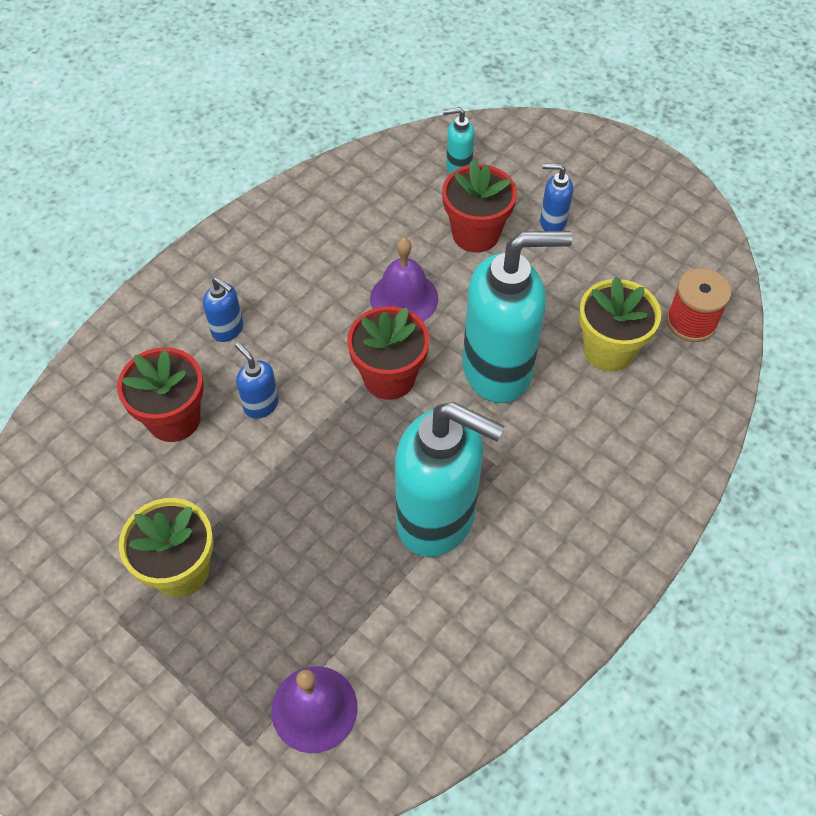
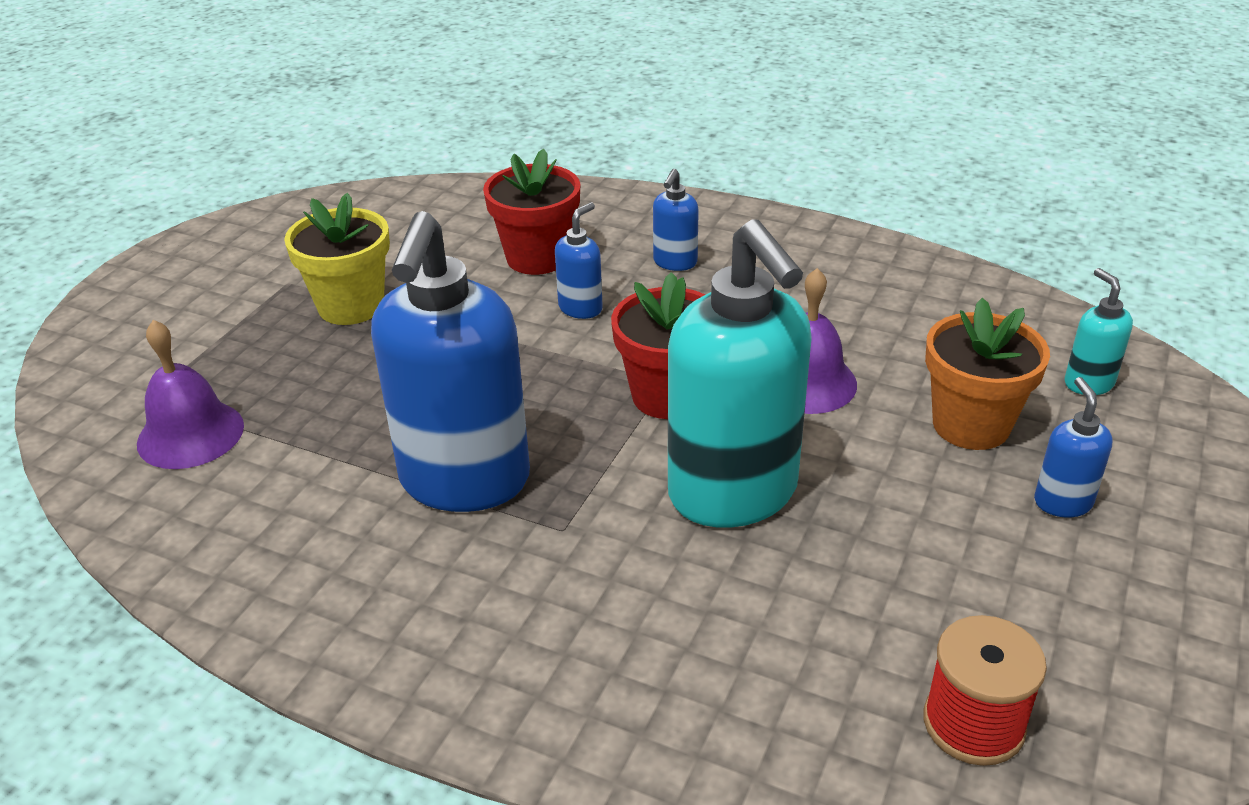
camera: 75 degrees right, 20 degrees down
turquoise soap dispenser [395,402,505,557] -> blue soap dispenser [371,211,530,512]
red flower pot [442,160,517,252] -> orange flower pot [925,298,1050,450]
yellow flower pot [579,276,661,371] -> none

